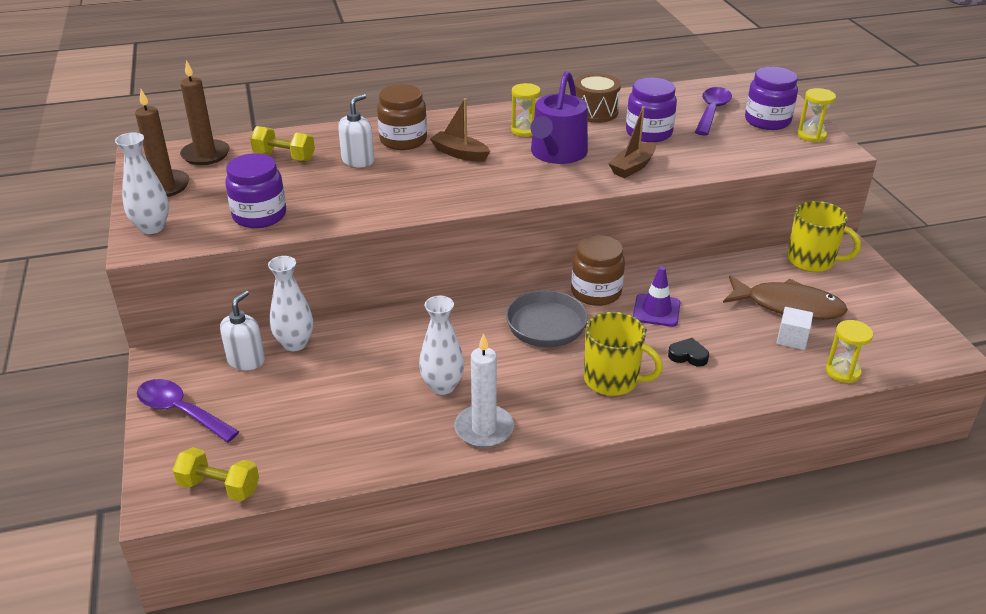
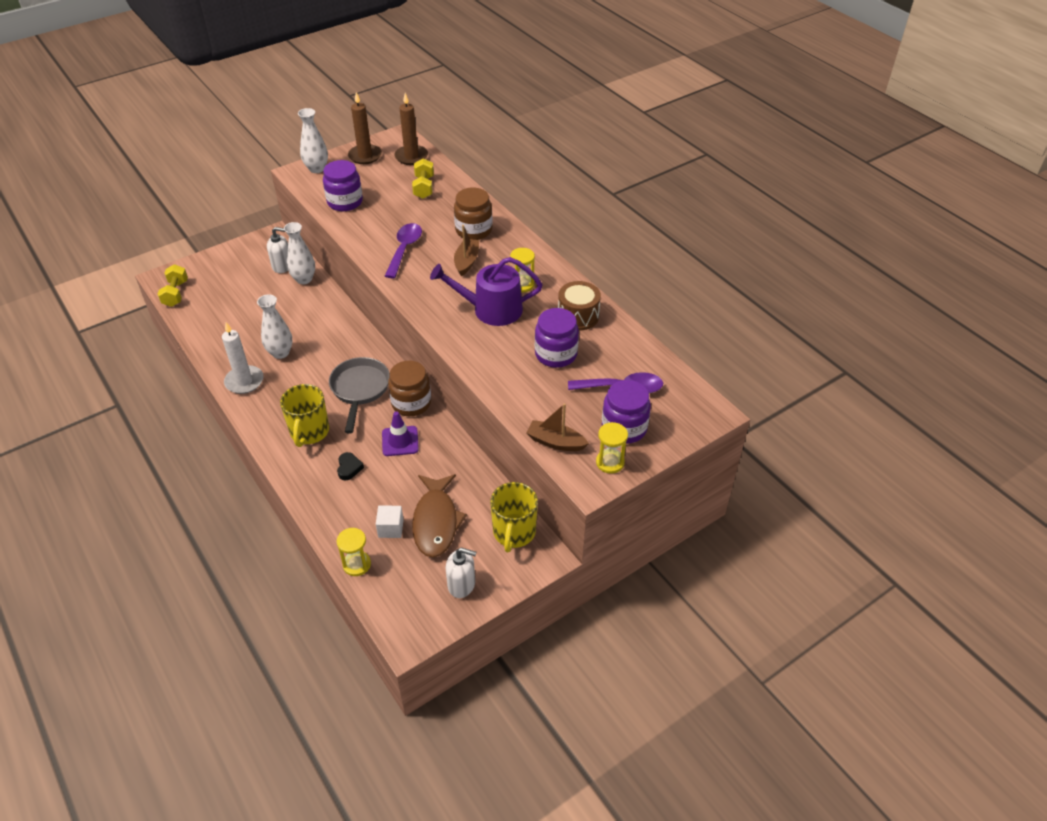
camera: 70 degrees right, 10 degrees up
purple spoon [137,379,240,442] -> purple spoon moved to [385,223,422,278]
white soap dispenser [338,94,374,167] -> white soap dispenser moved to [446,547,477,598]
brown boat [608,106,656,178] -> brown boat moved to [526,403,589,451]

